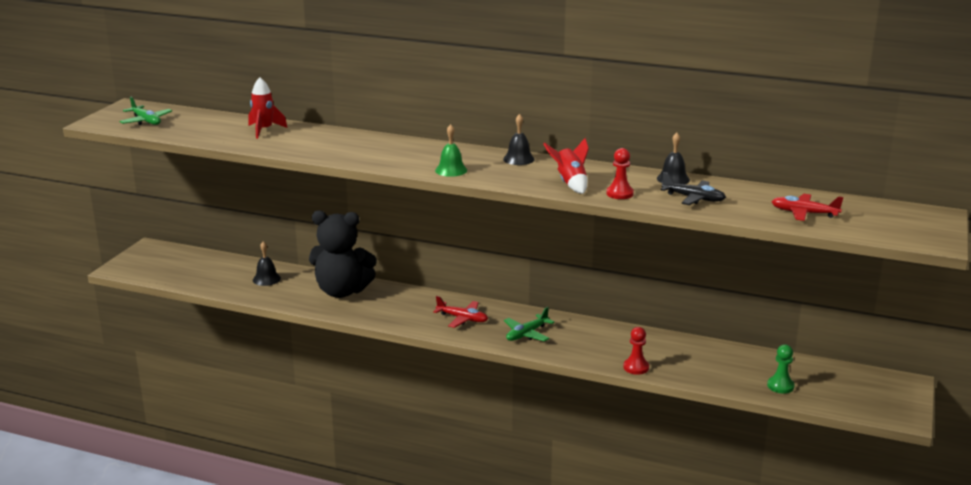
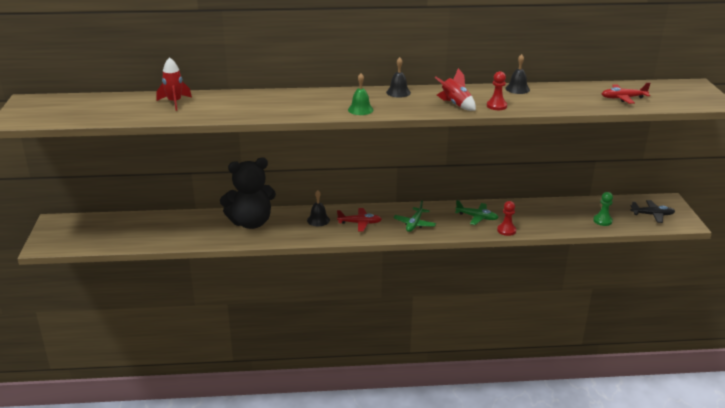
camera: 25 degrees left, 5 degrees up
green plane [120,97,172,125] -> green plane moved to [455,200,499,225]
black bell [253,241,281,286] -> black bell moved to [307,190,330,226]
black plane [660,172,726,205] -> black plane moved to [630,200,675,223]

